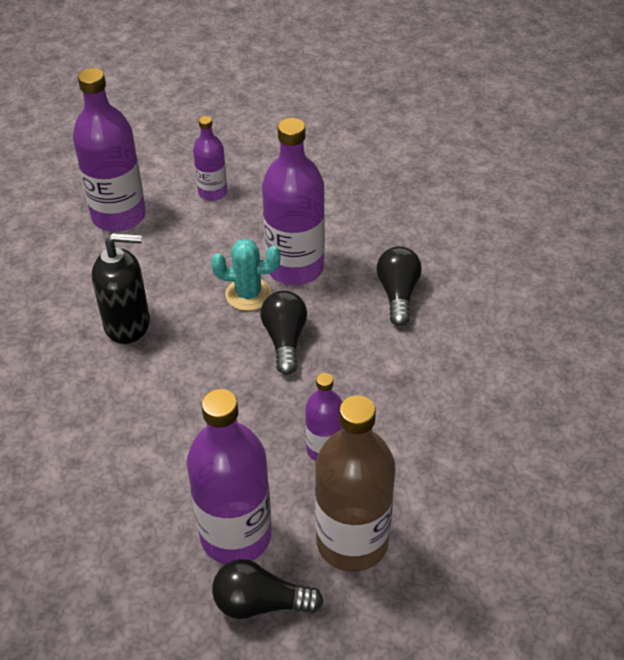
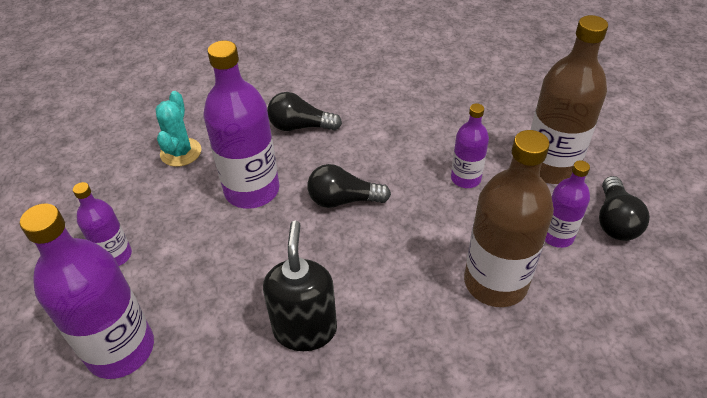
camera: 85 degrees left, 0 degrees up
purple bottle [187,389,272,564] -> purple bottle [545,160,590,248], size x0.55
turquoise cactus [211,238,280,311] -> turquoise cactus moved to [155,91,201,167]
none -> brown bottle [464,130,554,307]

